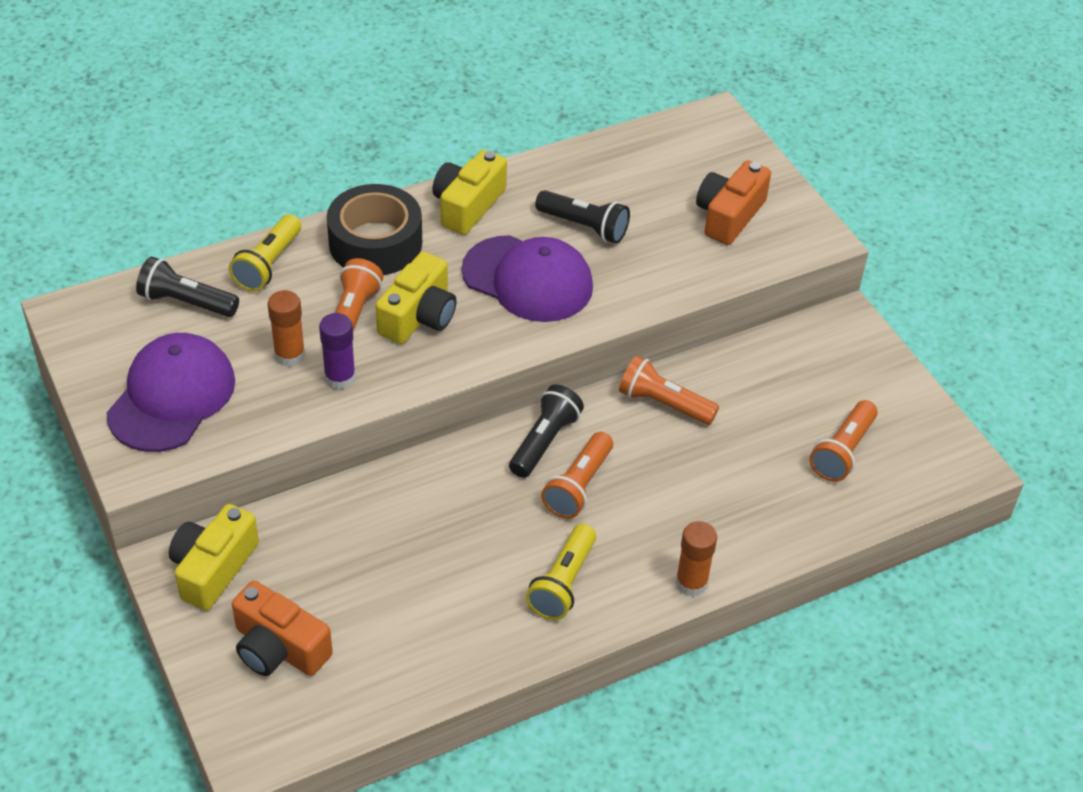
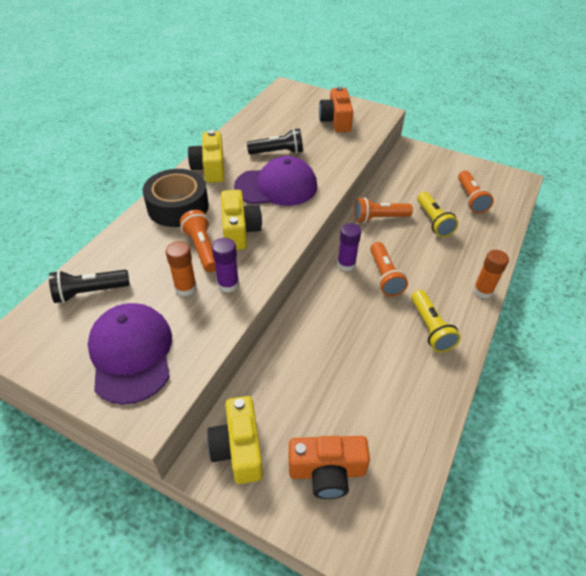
camera: 35 degrees left, 0 degrees up
yellow flashlight [229,214,301,291] -> yellow flashlight moved to [417,192,459,237]
black flashlight [509,385,584,478] -> purple glue stick [337,223,361,271]

